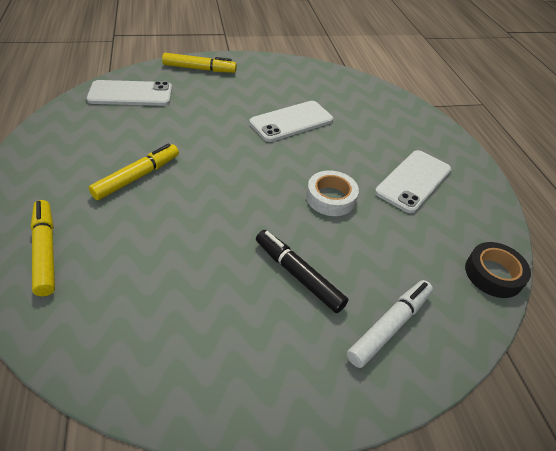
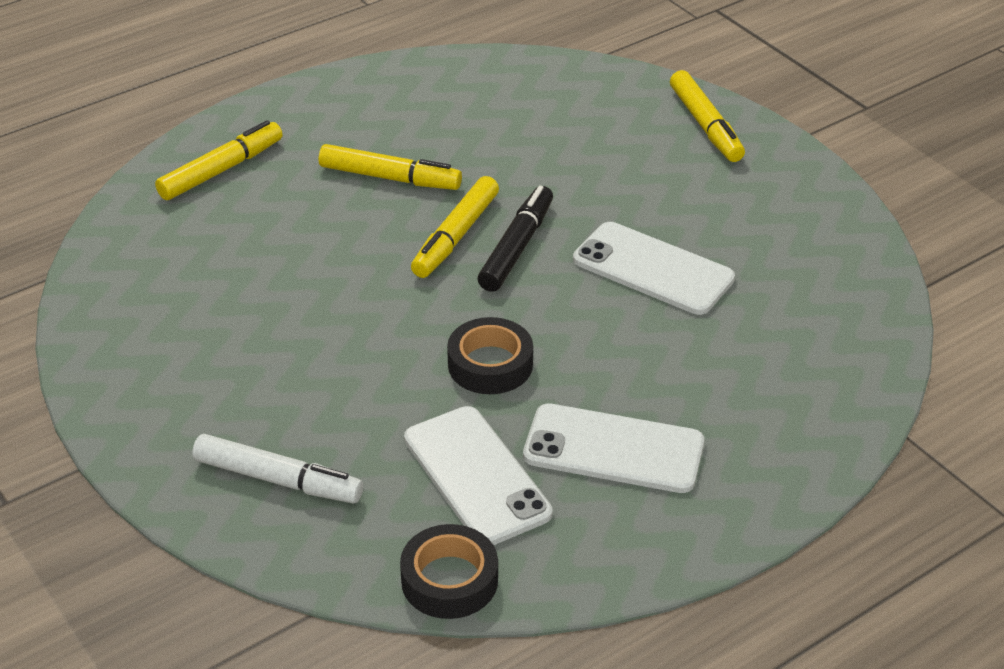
camera: 70 degrees right, 5 degrees down
white phone [87,80,172,106] -> white phone moved to [404,406,553,545]
black marker [256,230,348,313] -> black marker moved to [477,185,553,292]
white tape [306,170,359,216] -> black tape [447,317,533,394]
none -> yellow marker [411,176,499,278]

